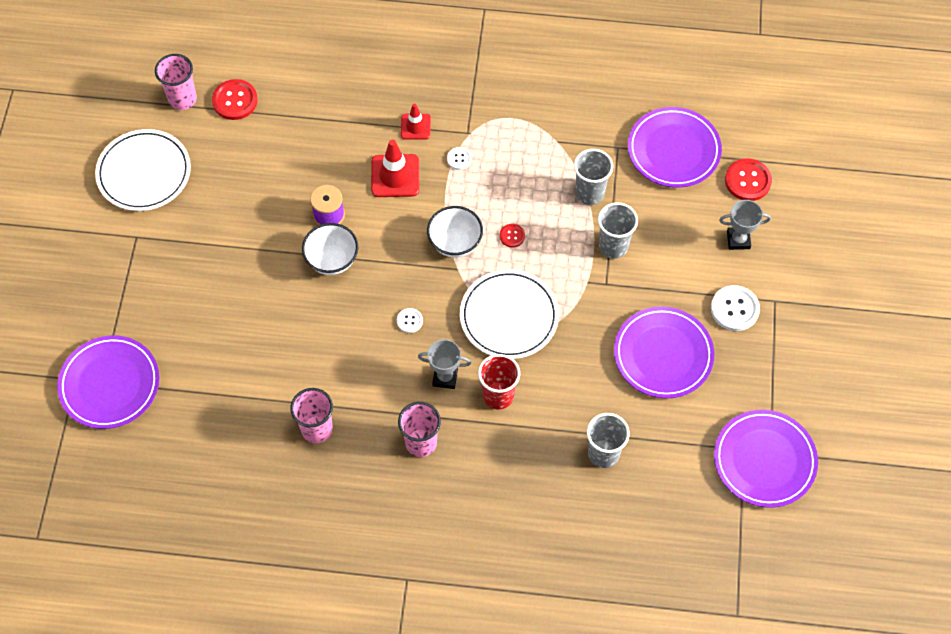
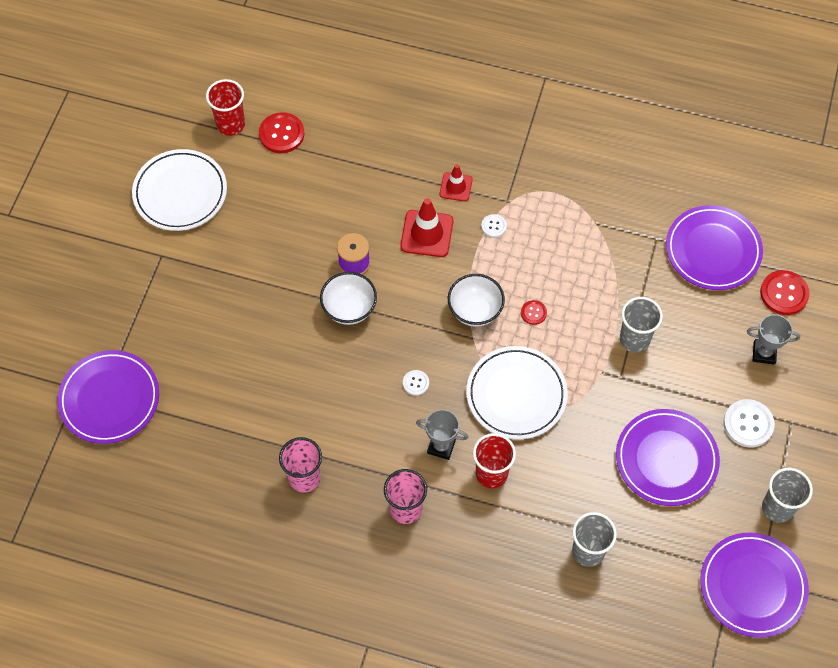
camera: 10 degrees right, 0 degrees up
pink cup [155,54,197,110] -> red cup [206,79,245,136]
grey cup [574,149,613,205] -> grey cup moved to [762,468,813,523]

